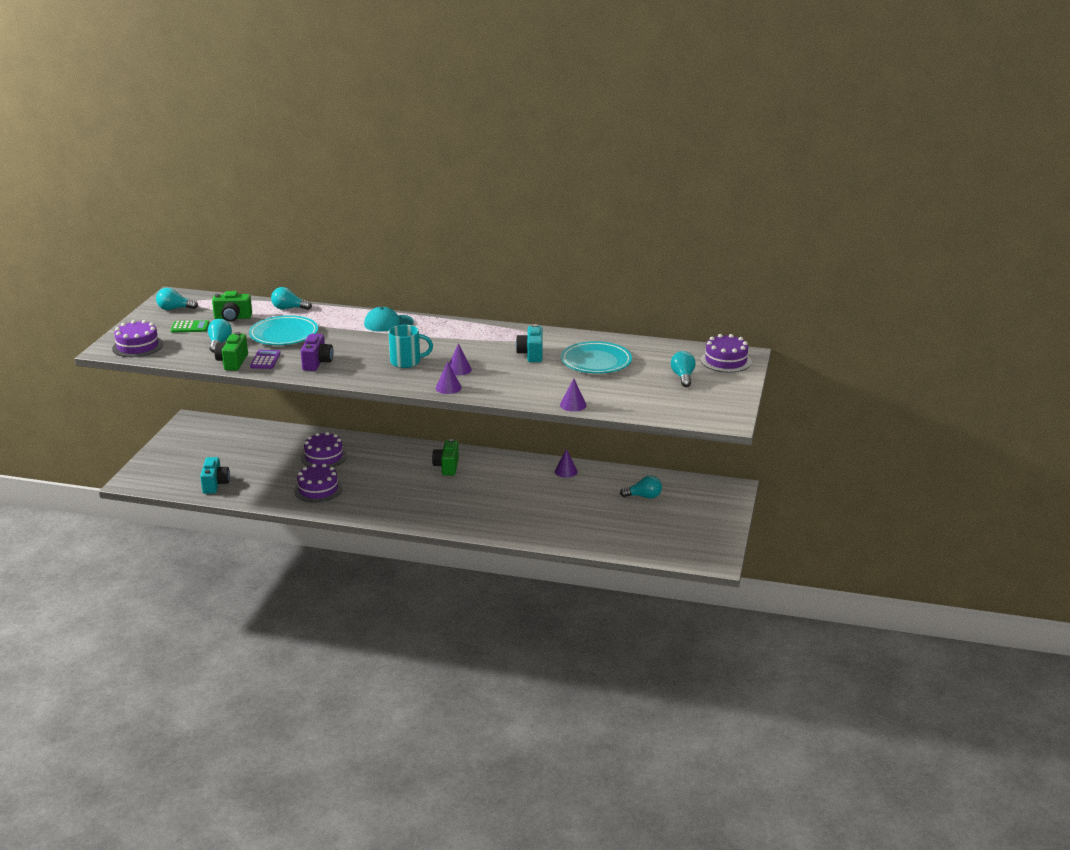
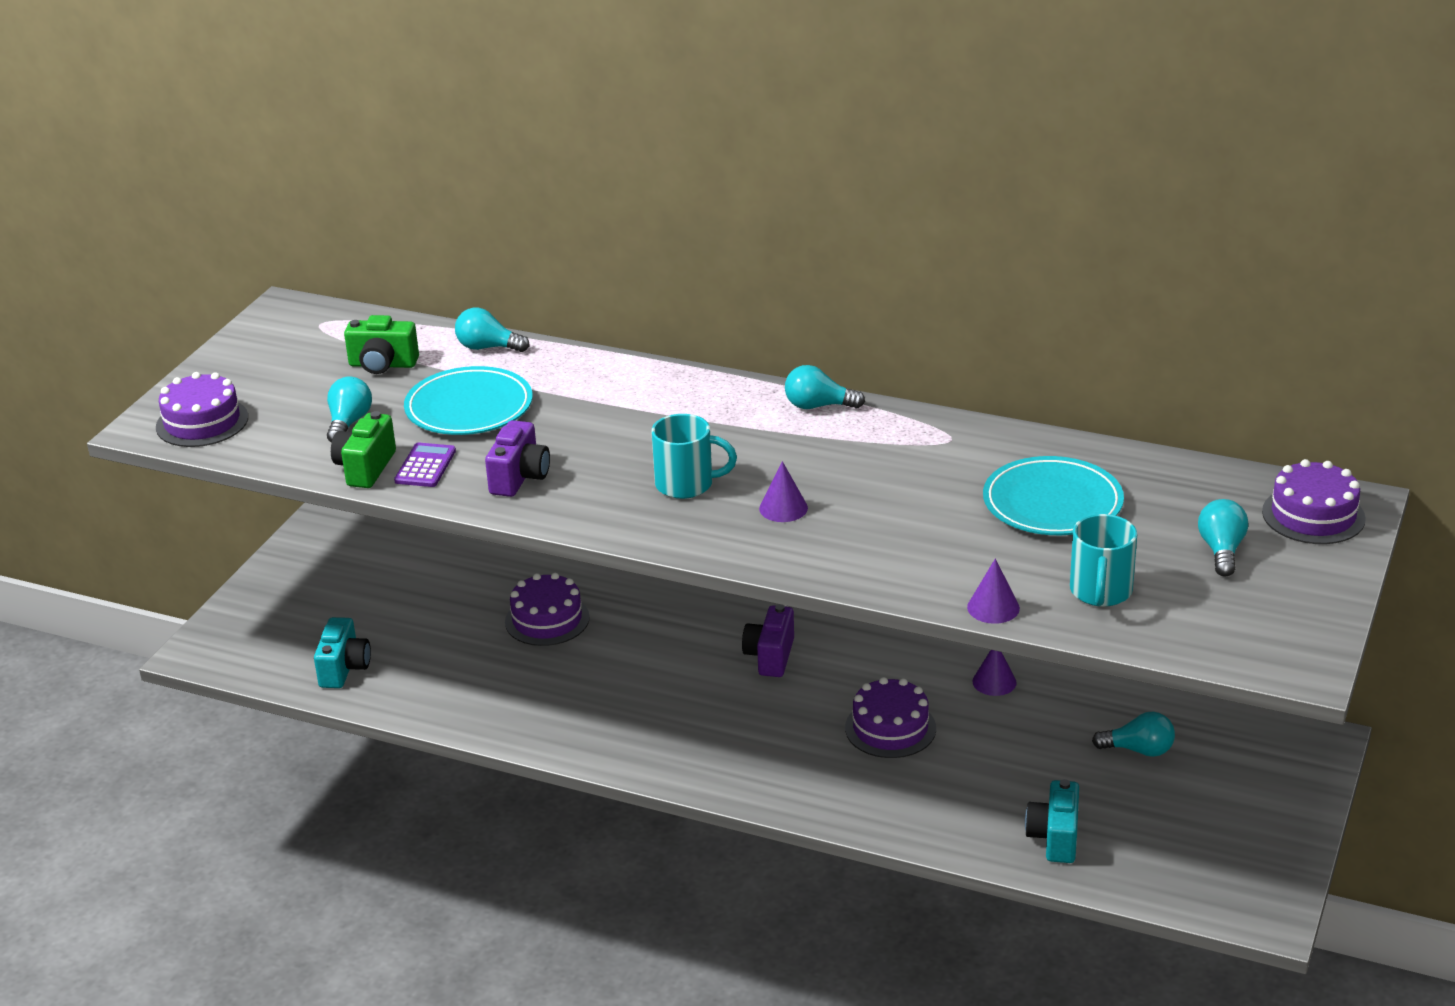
camera: 10 degrees right, 5 degrees up
turquoise light bulb [156,288,198,310] -> turquoise light bulb moved to [785,365,865,409]
green calculator [171,320,209,332] -> none
purple cake [294,464,342,502] -> purple cake moved to [845,677,936,758]
turquoise cap [364,307,414,332] -> none
green camera [432,439,459,476] -> purple camera [742,604,794,677]
purple cone [436,361,462,394] -> none
turquoise camera [516,324,543,362] -> turquoise camera moved to [1025,779,1079,863]
none -> turquoise mug [1070,514,1137,607]

